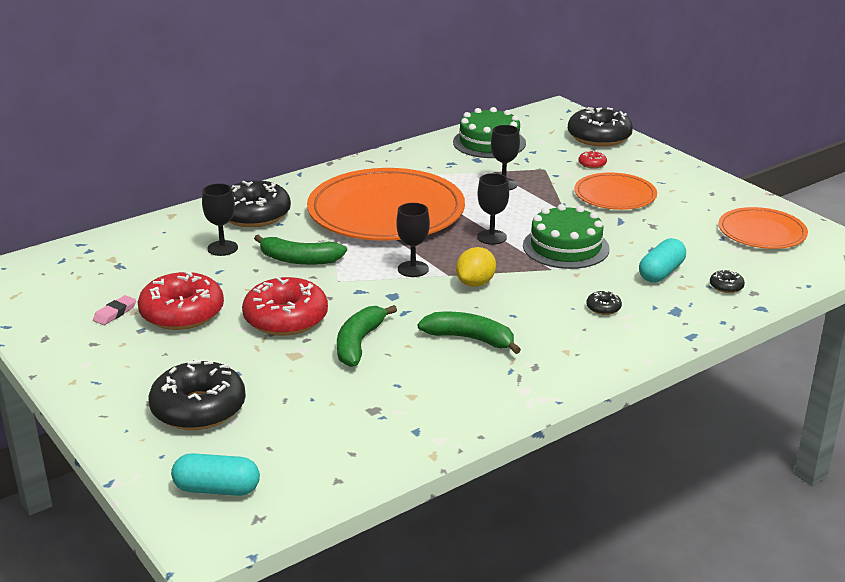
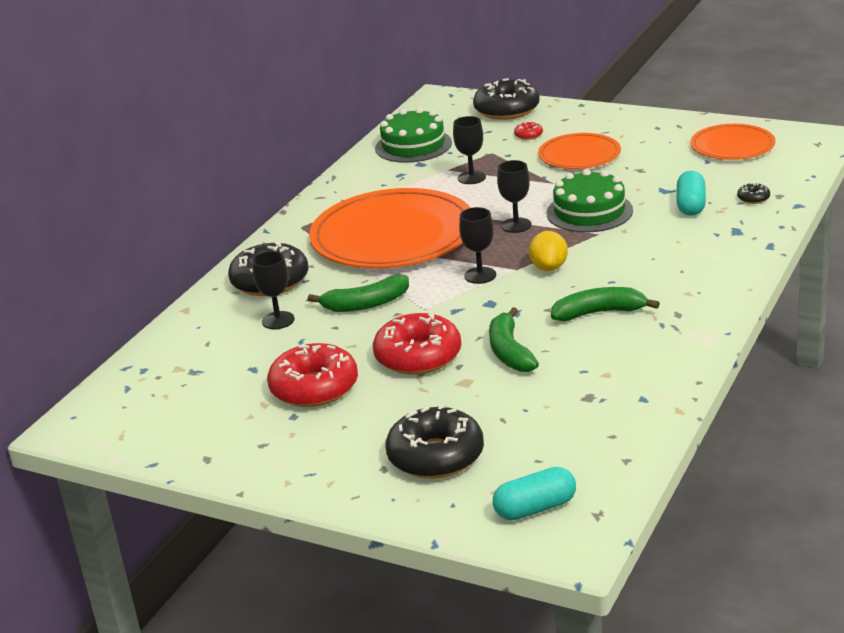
camera: 25 degrees left, 0 degrees up
pink eraser [93,295,136,325] -> none
black donut [586,291,622,315] -> none

